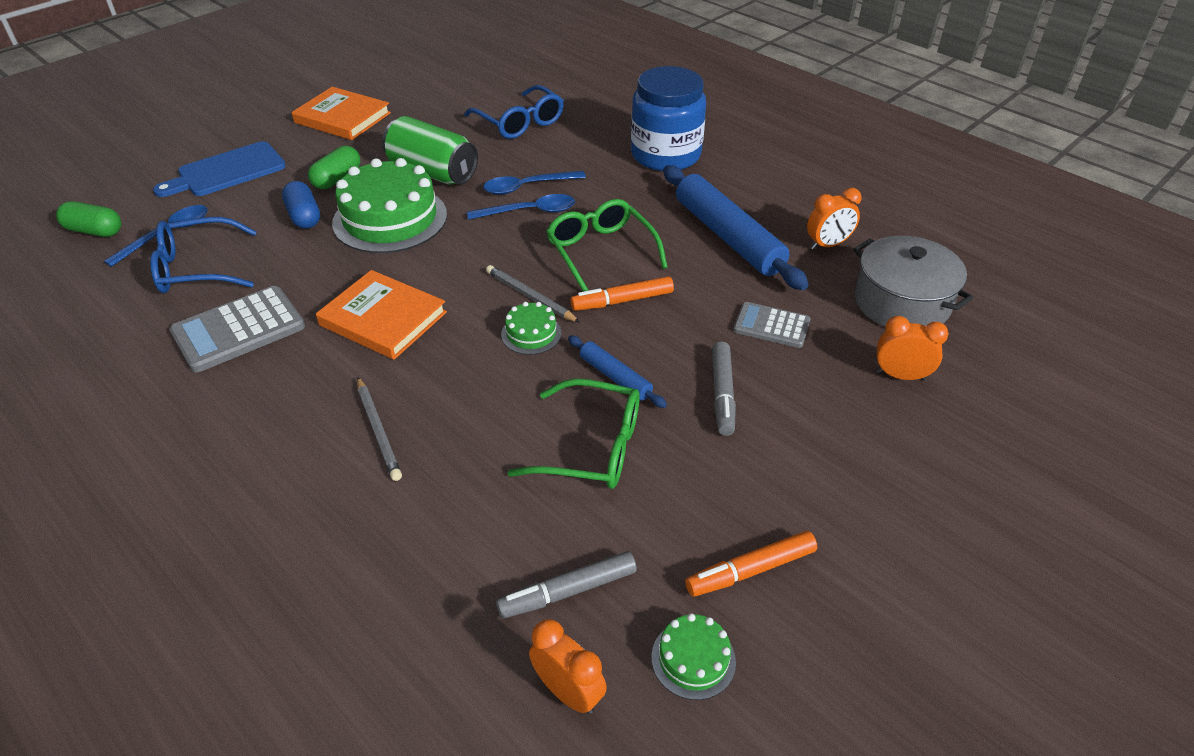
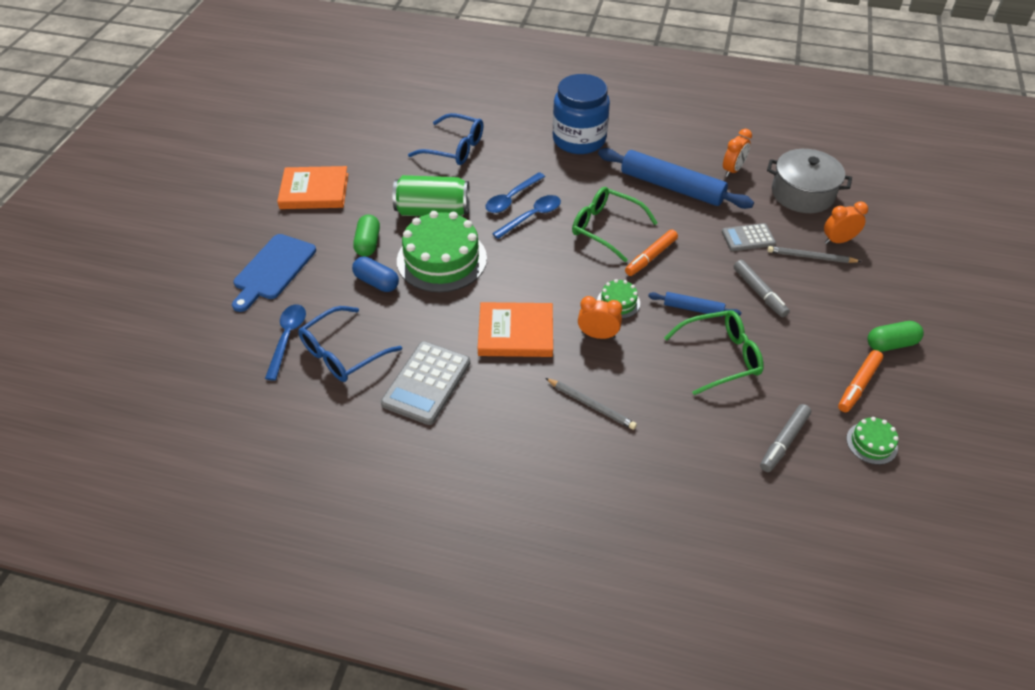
camera: 30 degrees left, 5 degrees up
green capsule [56,201,121,237] -> green capsule moved to [868,321,924,352]
grey pencil [486,265,580,323] -> grey pencil moved to [767,246,862,263]
orange clock [529,619,607,714] -> orange clock moved to [578,296,622,339]

